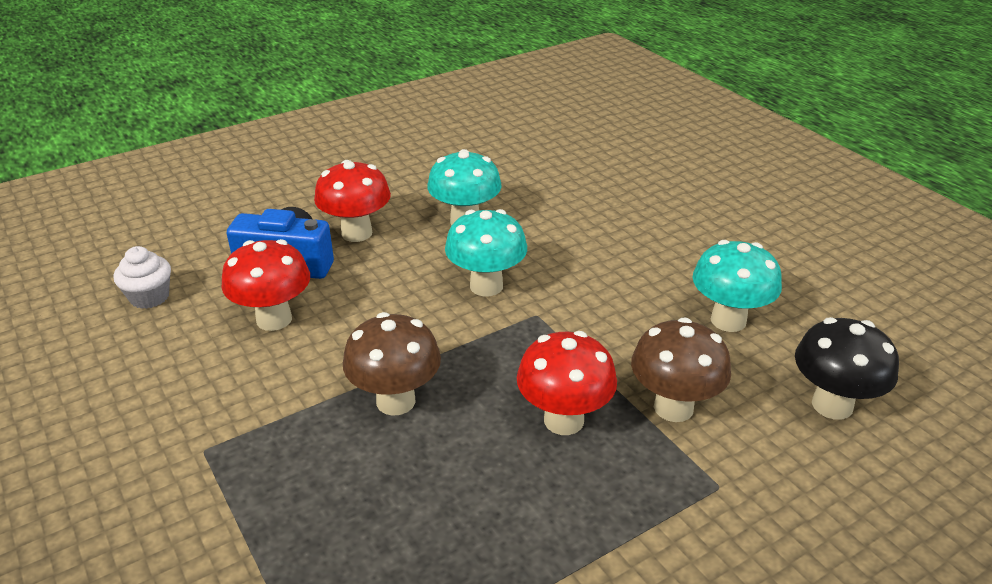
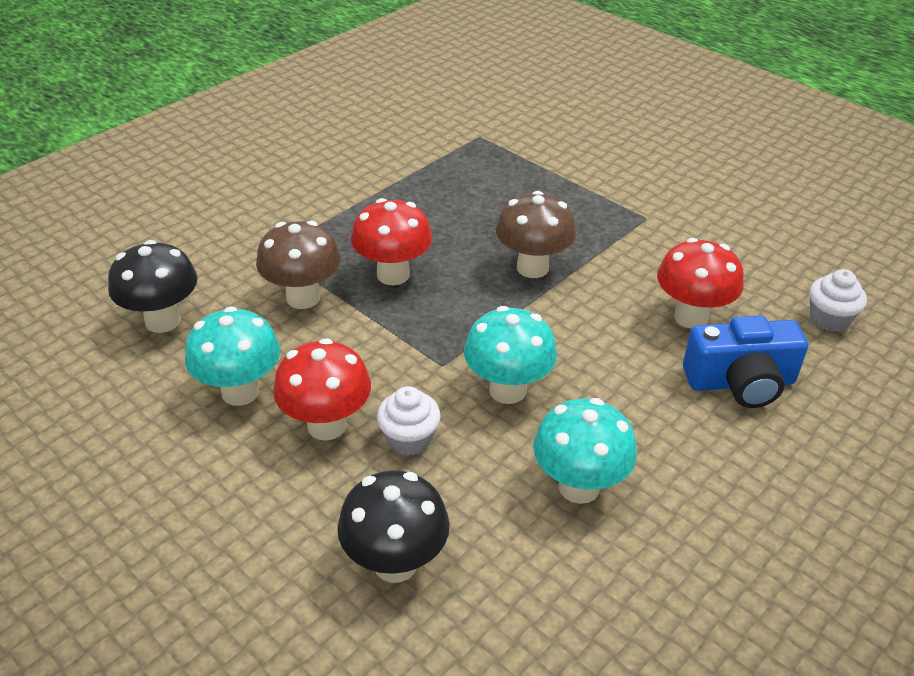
camera: 165 degrees right, 5 degrees up
red mushroom [314,160,391,242] -> red mushroom moved to [273,338,371,441]
none -> black mushroom [337,470,450,583]
none -> white cupcake [377,386,441,456]

